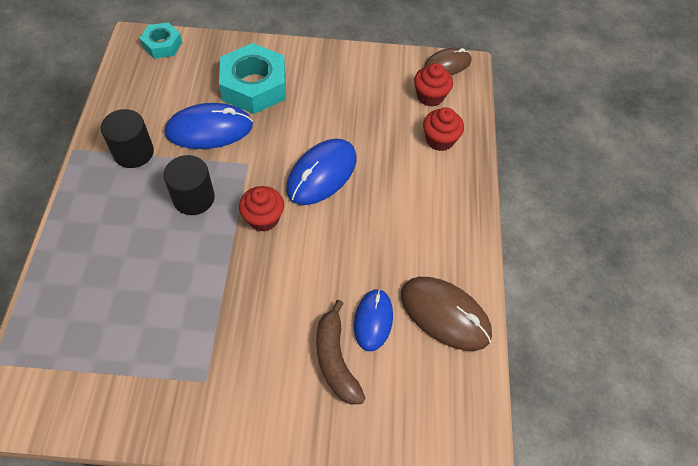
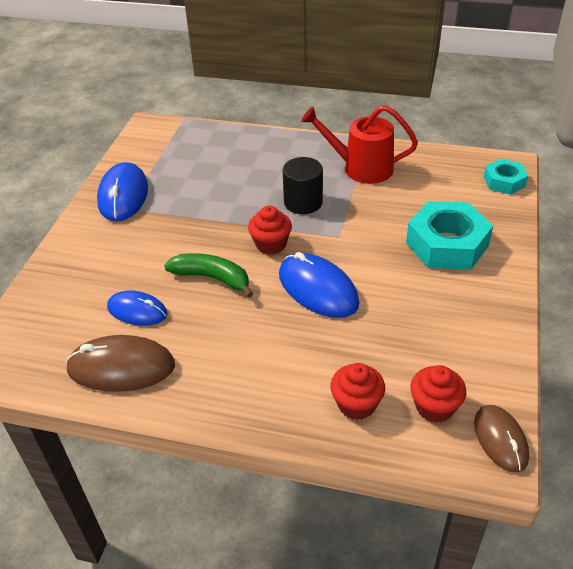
camera: 105 degrees right, 15 degrees down
black cylinder [101,109,154,168] -> red watering can [301,105,418,184]
blue mouse [165,103,253,149] -> blue mouse moved to [97,162,148,221]
brown banana [316,300,366,404] -> none
brown mouse [401,277,492,351] -> brown mouse turned 45 degrees clockwise [66,335,175,392]
none -> green banana [164,253,253,298]

